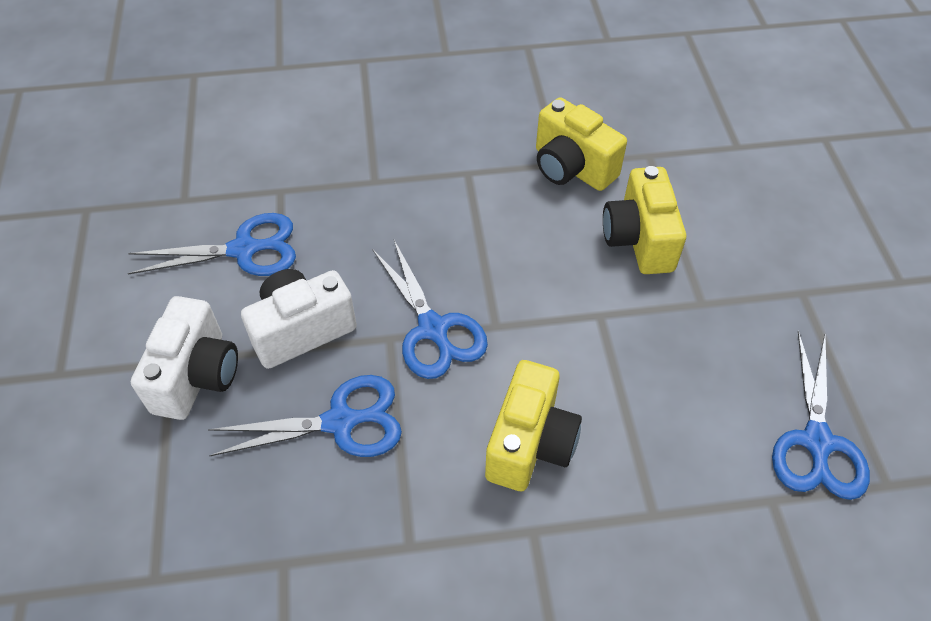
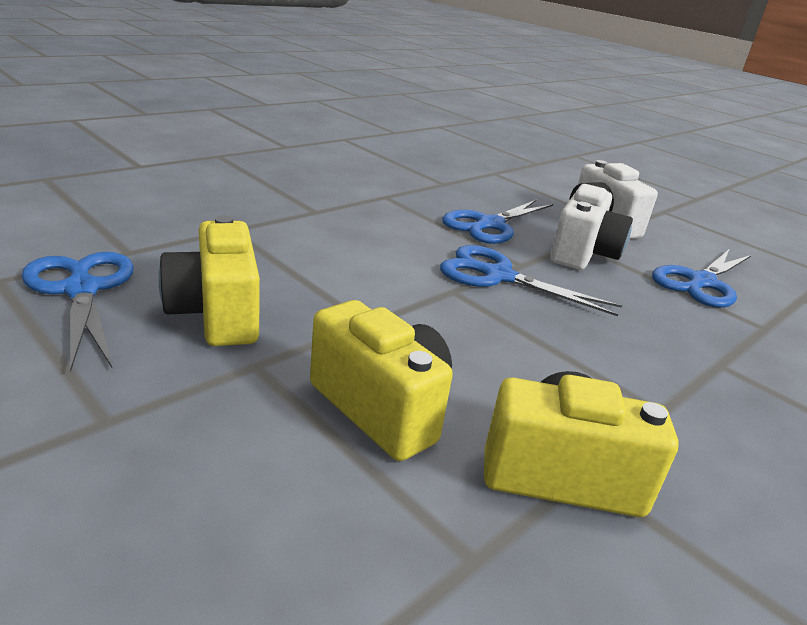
camera: 140 degrees right, 25 degrees down
yellow camera [485,360,582,491] -> yellow camera moved to [158,215,260,346]

